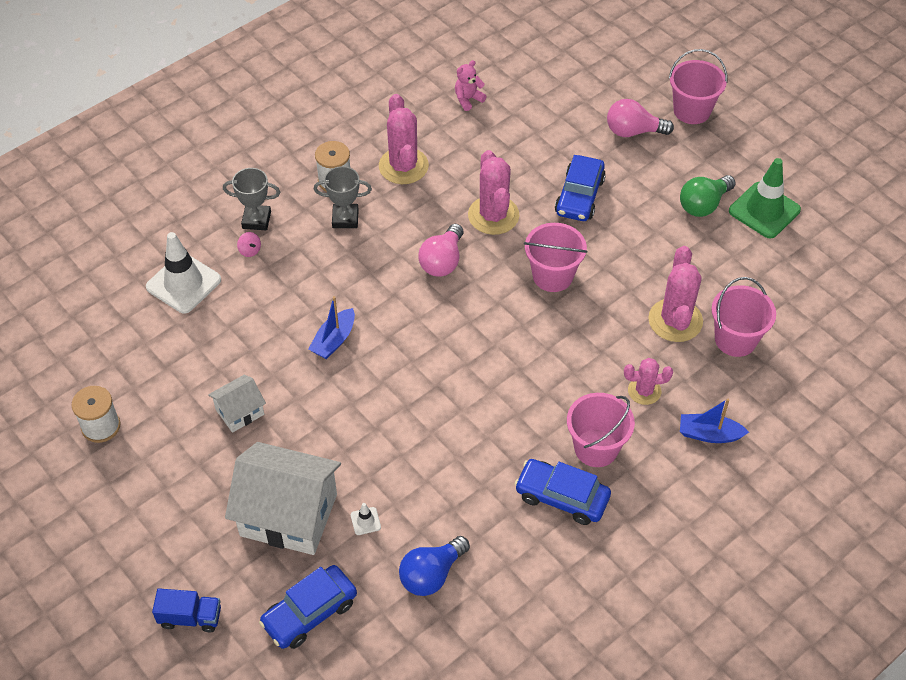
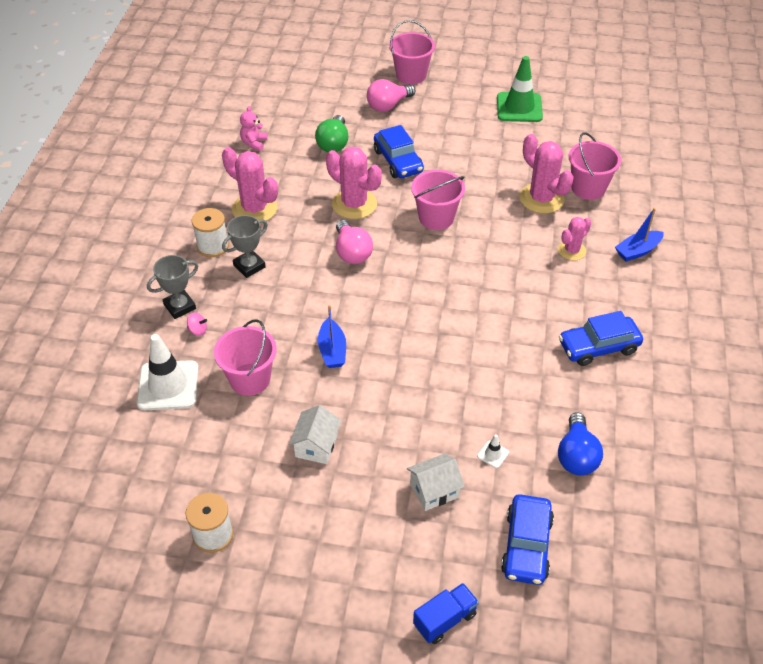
camera: 40 degrees left, 5 degrees down
white house [225,442,341,555] -> white house [407,453,465,511], size x0.50
pink bucket [567,393,635,467] -> pink bucket moved to [214,319,277,396]
green light bulb [680,175,736,217] -> green light bulb moved to [315,115,348,152]

